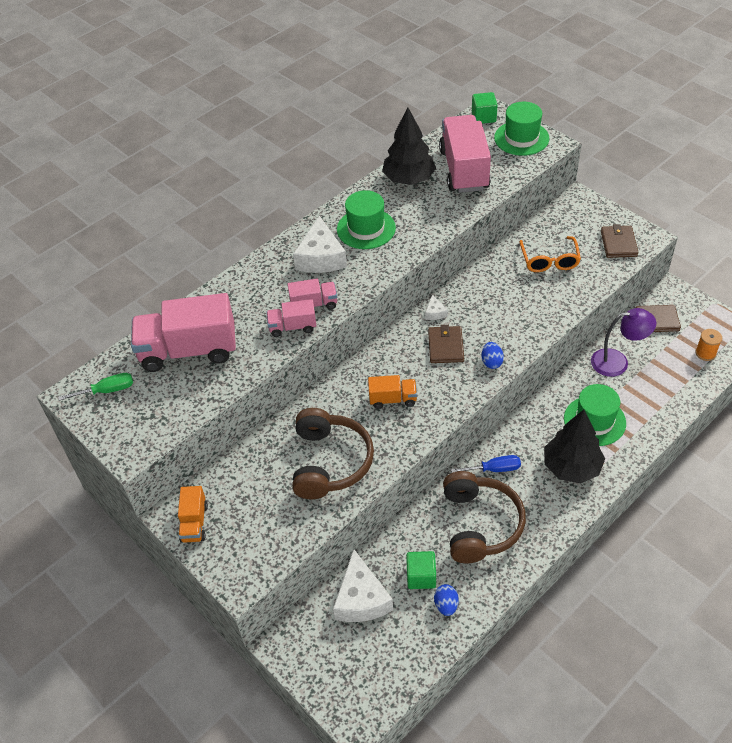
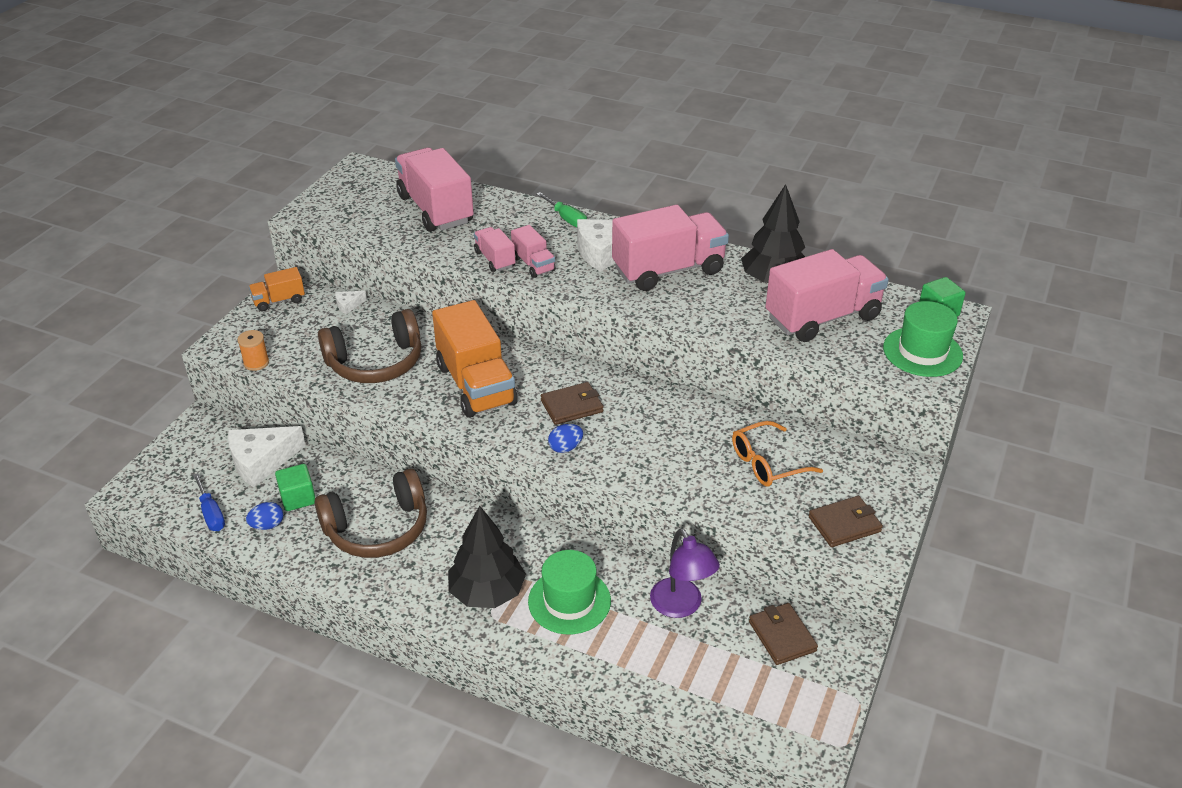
camera: 65 degrees right, 10 degrees down
green screwdriver [58,373,133,401] -> green screwdriver moved to [536,192,587,227]
green hat [337,190,396,249] -> pink truck [612,205,729,291]
orange truck [368,375,417,409] -> orange truck [432,300,518,418], size x2.03
white cheese [425,294,448,320] -> white cheese moved to [335,291,367,314]
blue screwdriver [451,455,521,473] -> blue screwdriver moved to [193,473,225,531]
orange spool [695,329,722,361] -> orange spool moved to [237,330,269,371]

